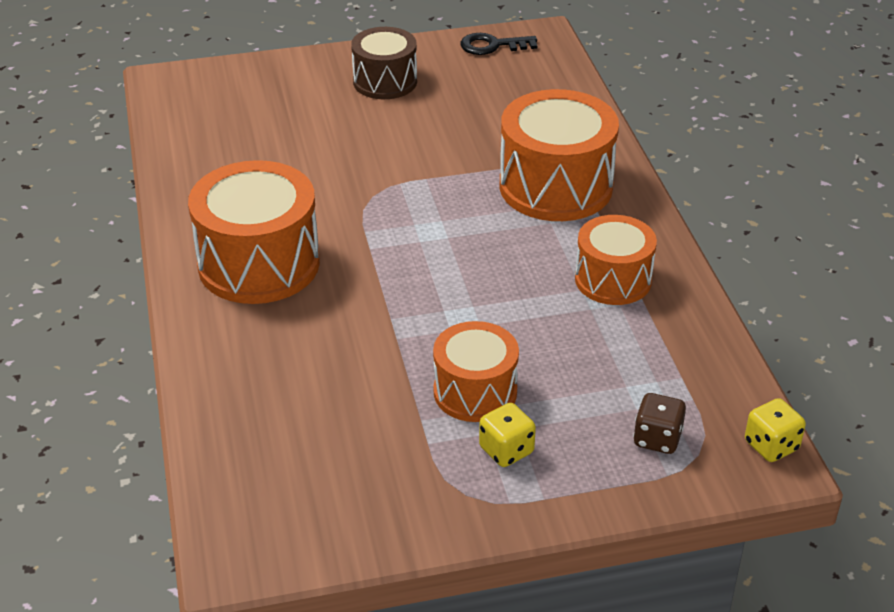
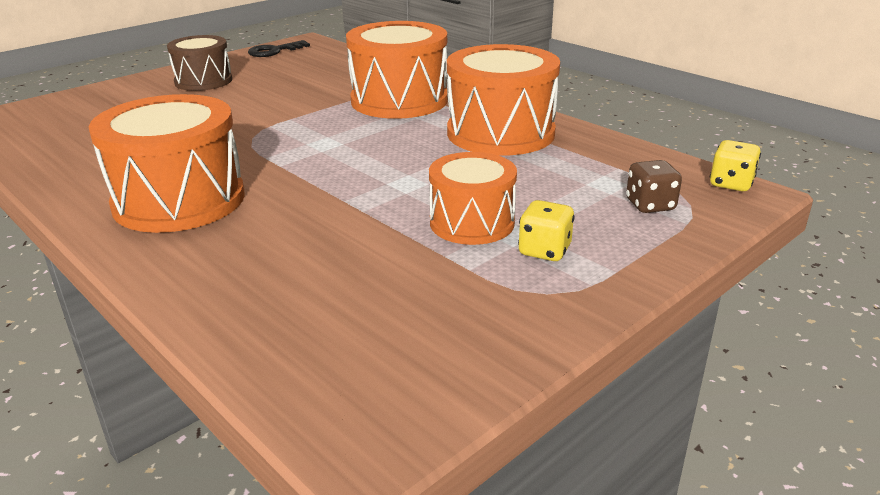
camera: 30 degrees left, 10 degrees down
orange drum [575,215,657,305] -> orange drum [447,44,560,155], size x1.60

